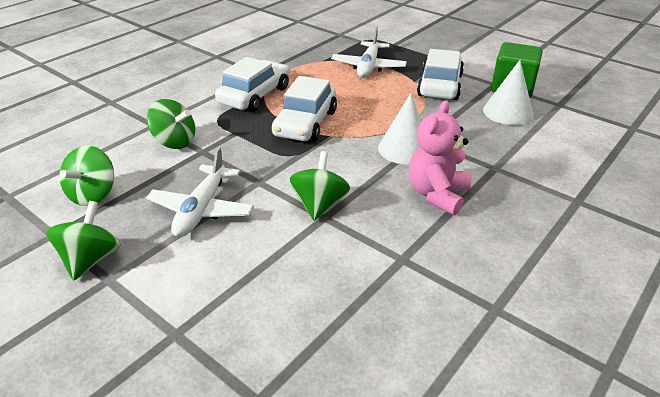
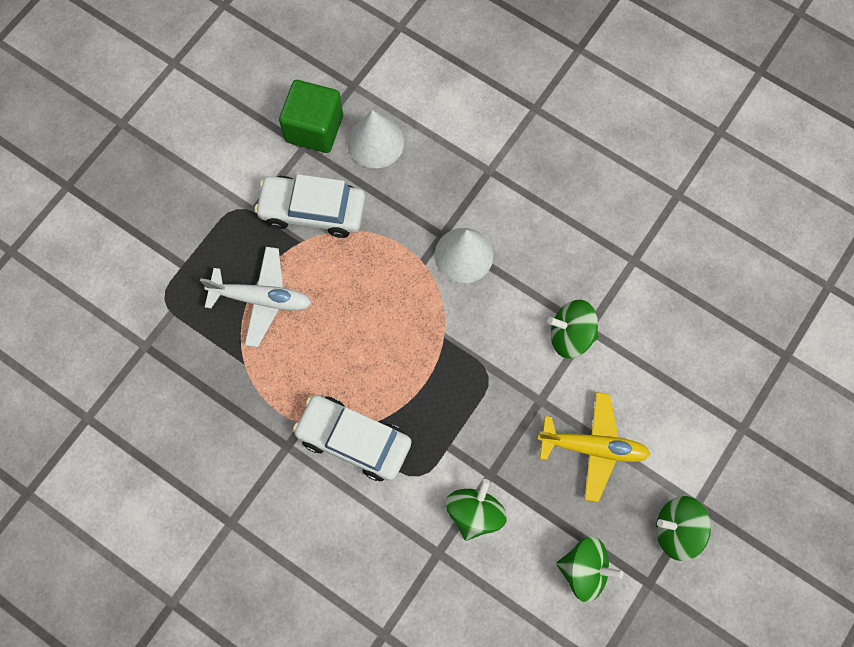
camera: 95 degrees left, 35 degrees up
white plane [146,147,254,237] -> yellow plane [537,392,650,502]
white car [272,76,337,142] -> none
pink teddy bear [408,100,472,215] -> none

